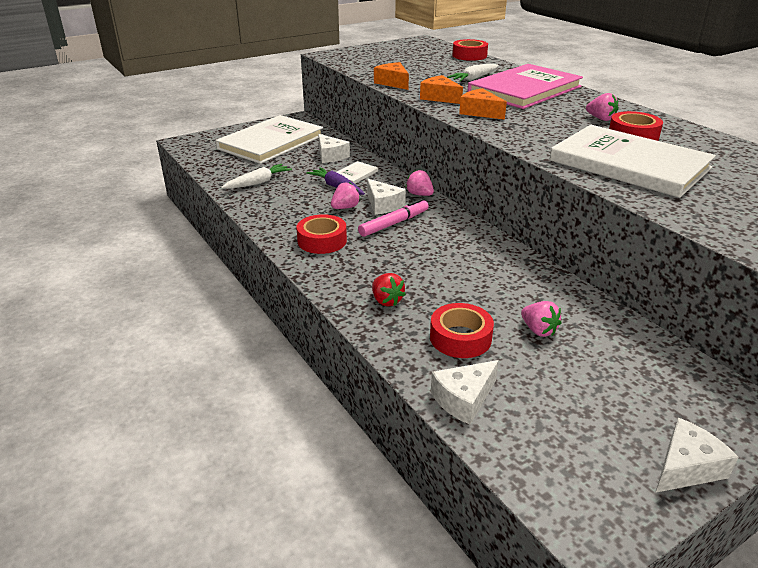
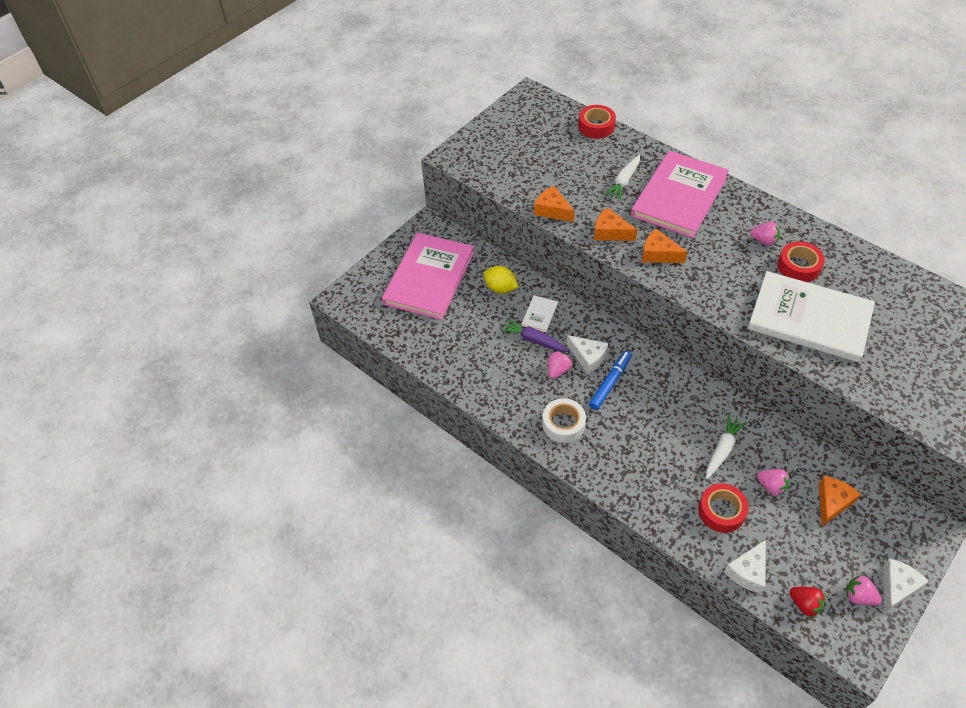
camera: 15 degrees left, 20 degrees up
white book [215,115,323,164] -> pink book [382,233,474,320]
white carrot [221,164,292,189] -> white carrot moved to [706,415,747,479]
red tape [296,214,347,254] -> white tape [542,398,586,443]
white cheese [318,134,350,163] -> yellow lemon [484,266,518,294]
pink marker [358,199,429,237] -> blue marker [589,350,632,410]
red strawberry [372,273,406,306] -> red strawberry moved to [790,587,825,618]
pink strawberry [406,170,434,196] -> pink strawberry moved to [846,575,882,605]
none -> orange cheese [819,476,861,526]

